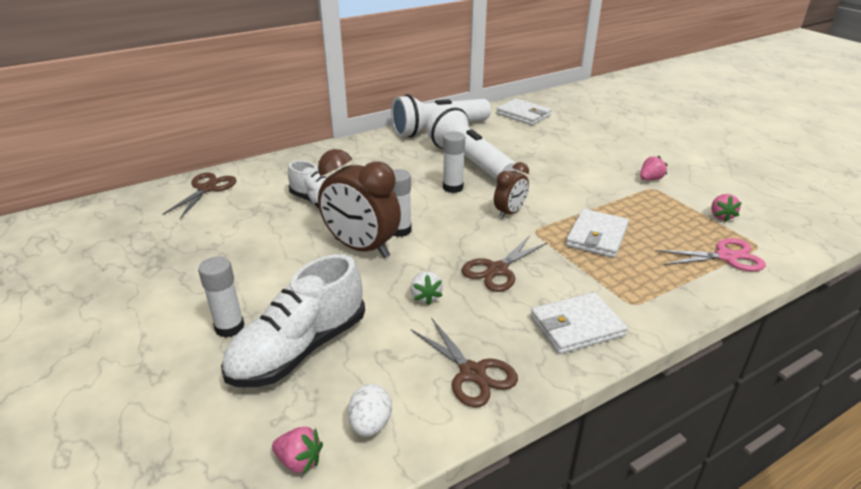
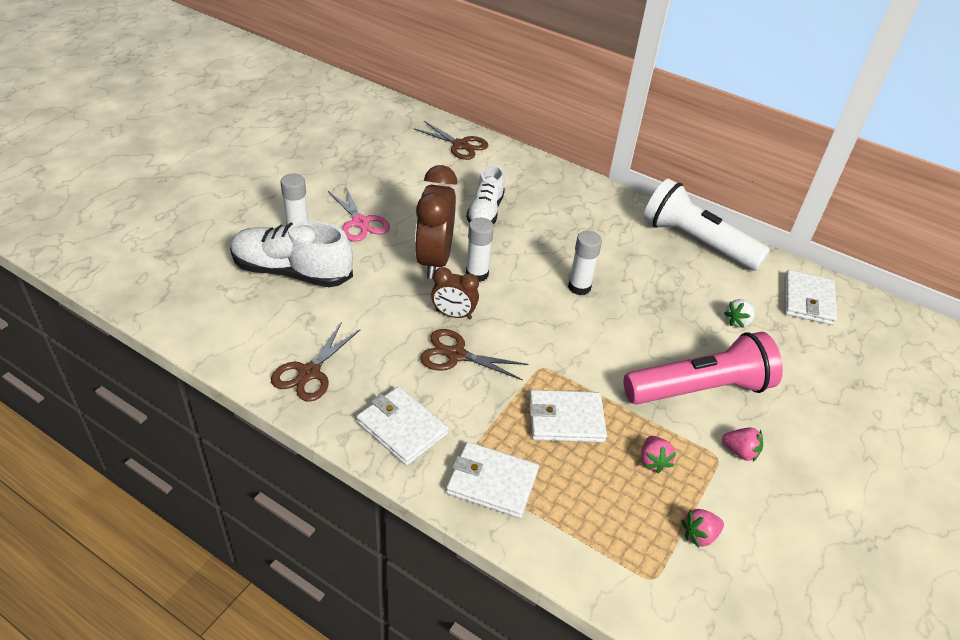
camera: 60 degrees right, 10 degrees up
brown scissors [162,172,237,219] -> brown scissors turned 45 degrees clockwise [413,121,488,160]
pink strawberry [272,427,323,474] -> pink strawberry moved to [641,436,677,474]
white egg [348,384,392,437] -> none
white strawberry [410,272,443,305] -> white strawberry moved to [724,299,755,328]
white flashlight [427,105,517,180] -> none
brown clock [494,162,529,219] -> brown clock moved to [431,267,479,320]
pink scissors [656,238,766,271] -> pink scissors moved to [328,187,390,241]
none -> white wallet [446,442,539,518]
none -> pink flashlight [623,332,783,405]

